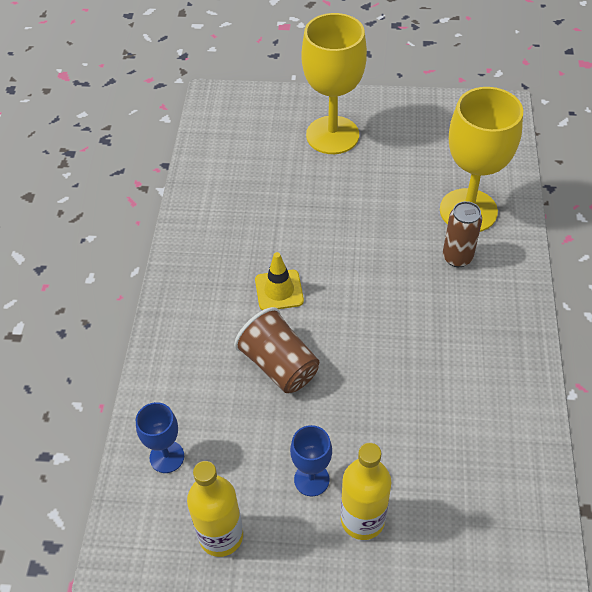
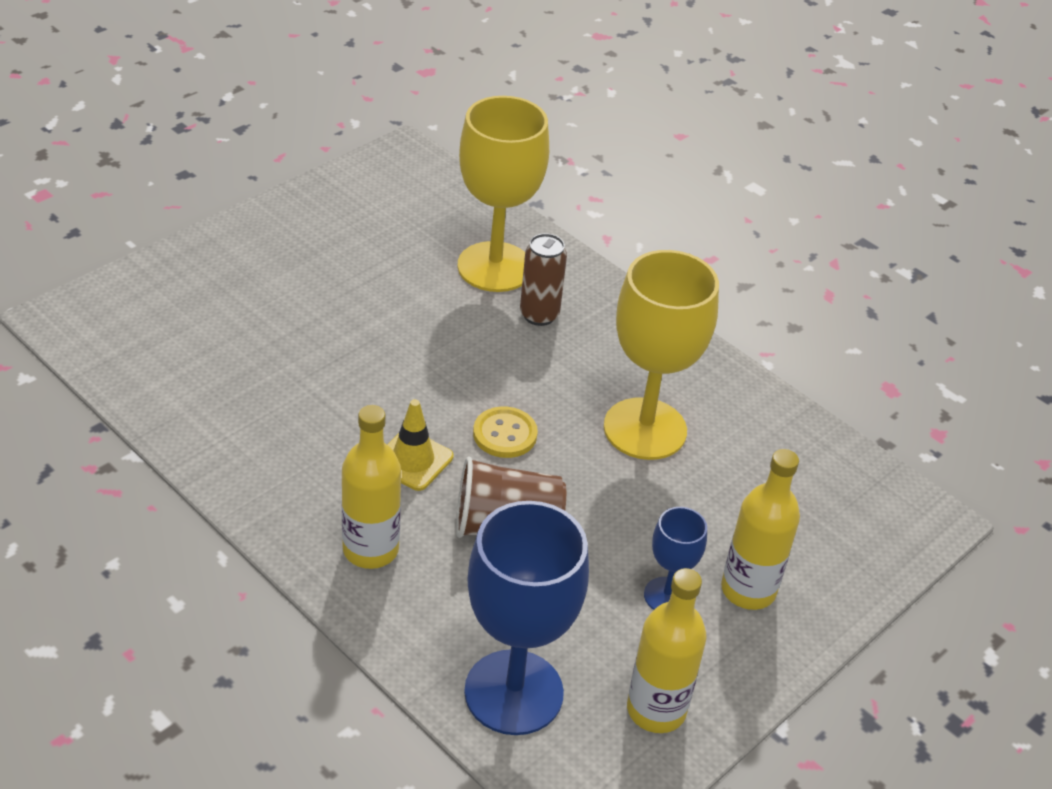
camera: 55 degrees left, 10 degrees down
blue goblet [136,402,184,473] -> blue goblet [464,501,589,735], size x2.00
yellow goblet [301,13,367,154] -> yellow goblet moved to [604,250,719,460]
none -> yellow bottle [342,405,401,569]
none -> yellow button [473,407,538,458]

